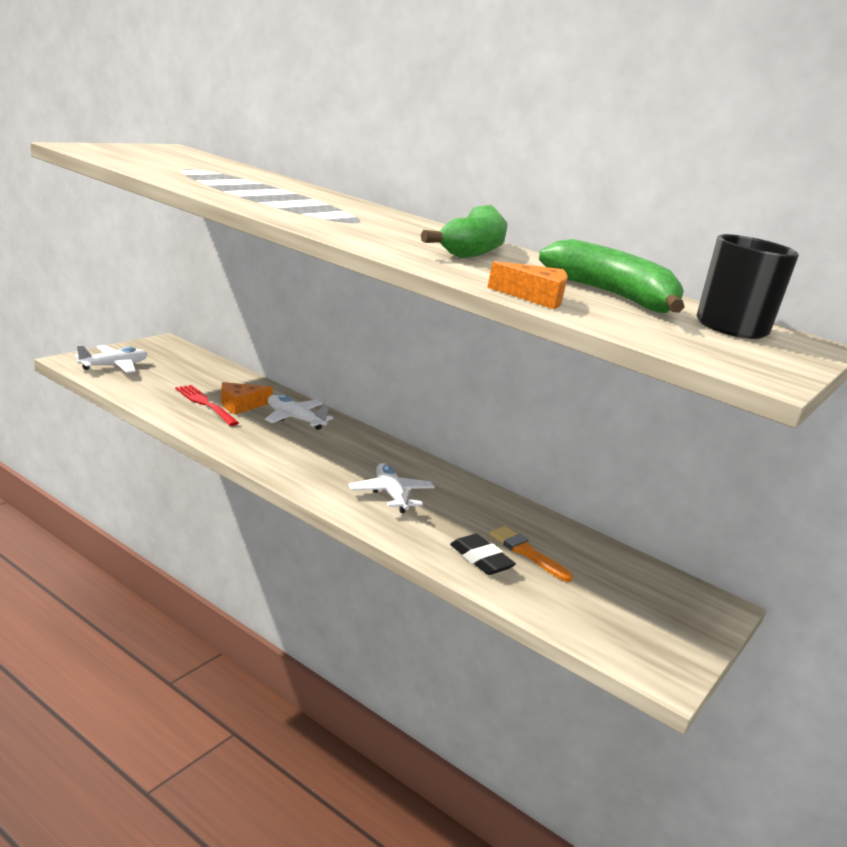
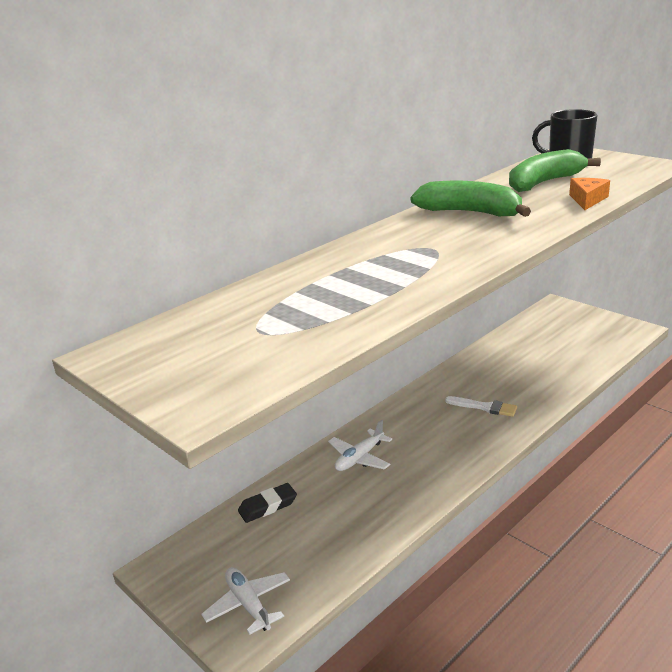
camera: 75 degrees left, 5 degrees up
red fork [175,385,239,426] -> none
orange cheese [221,382,273,415] -> none
white plane [348,463,435,513] -> white brush [445,396,517,417]
black eraser [450,534,516,575] -> black eraser moved to [238,483,297,523]
orange brush [490,526,573,582] -> none

